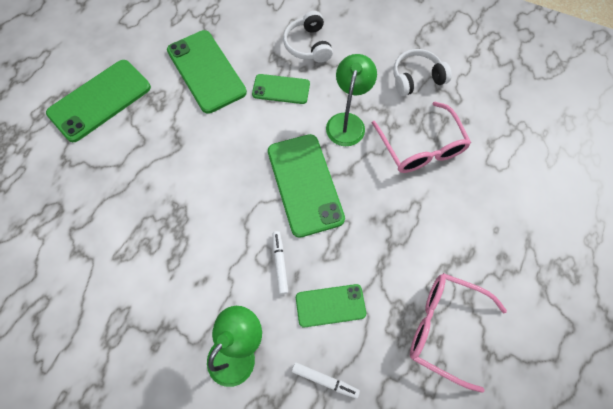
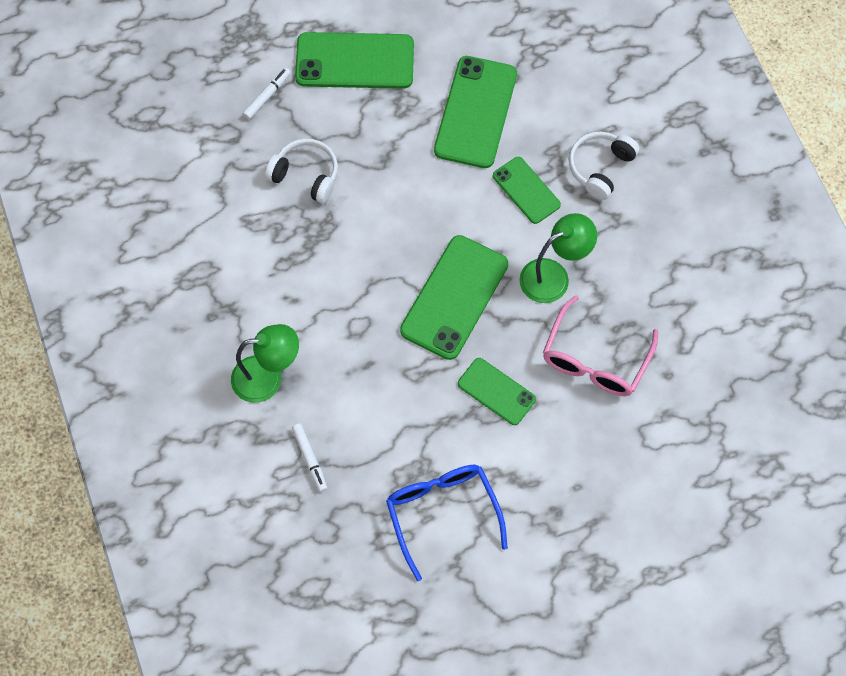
camera: 45 degrees right, 0 degrees up
white marker [273,231,288,295] -> white marker moved to [243,68,291,119]
green phone [296,284,366,328] -> green phone moved to [458,358,536,425]
white headphones [393,49,452,96] -> white headphones moved to [265,139,338,203]
pink glasses [410,273,507,393] -> blue glasses [386,465,508,581]

